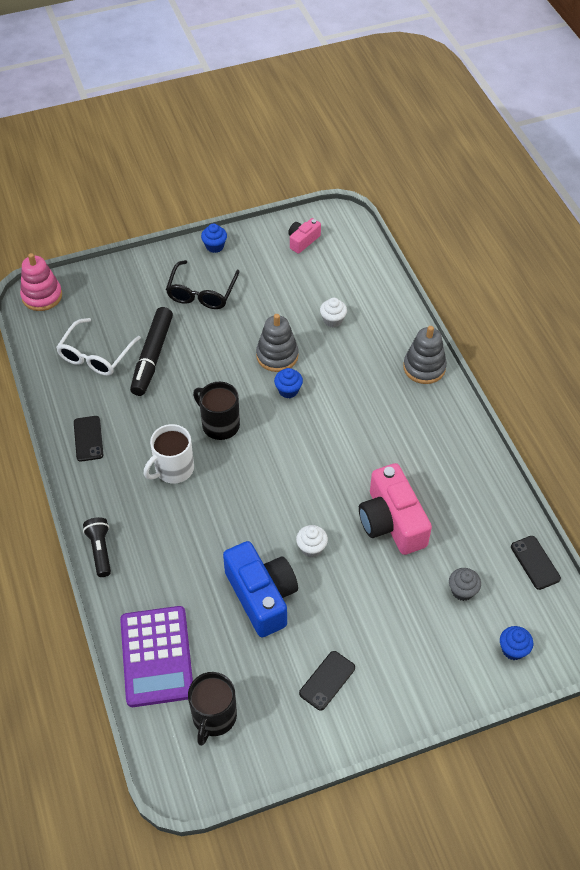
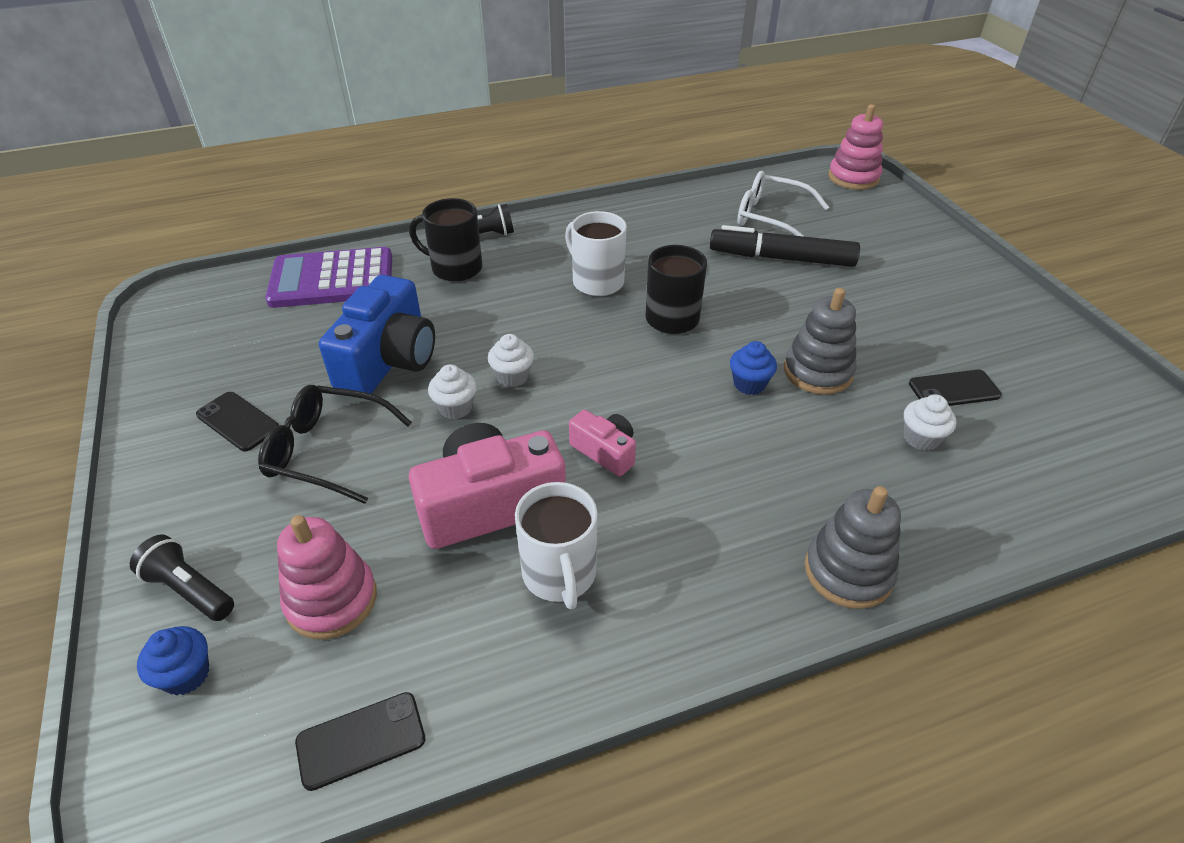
camera: 90 degrees right, 10 degrees down
black phone [74,416,103,462] -> black phone moved to [909,370,1002,406]
black glasses [166,260,240,309] -> black glasses moved to [258,385,412,504]
black mug [188,672,237,746] -> black mug moved to [409,198,482,282]
blue cupcake [201,224,227,253] -> none
blue camera [223,541,298,637] -> blue camera turned 45 degrees counterclockwise [319,275,435,394]
pink camera [288,218,321,254] -> pink camera moved to [569,410,636,476]
grey cupcake [449,568,481,601] -> pink stacking toy [277,515,377,639]
none -> black flashlight [130,534,234,621]
none -> white cupcake [488,334,534,387]
none -> white mug [515,482,598,609]

